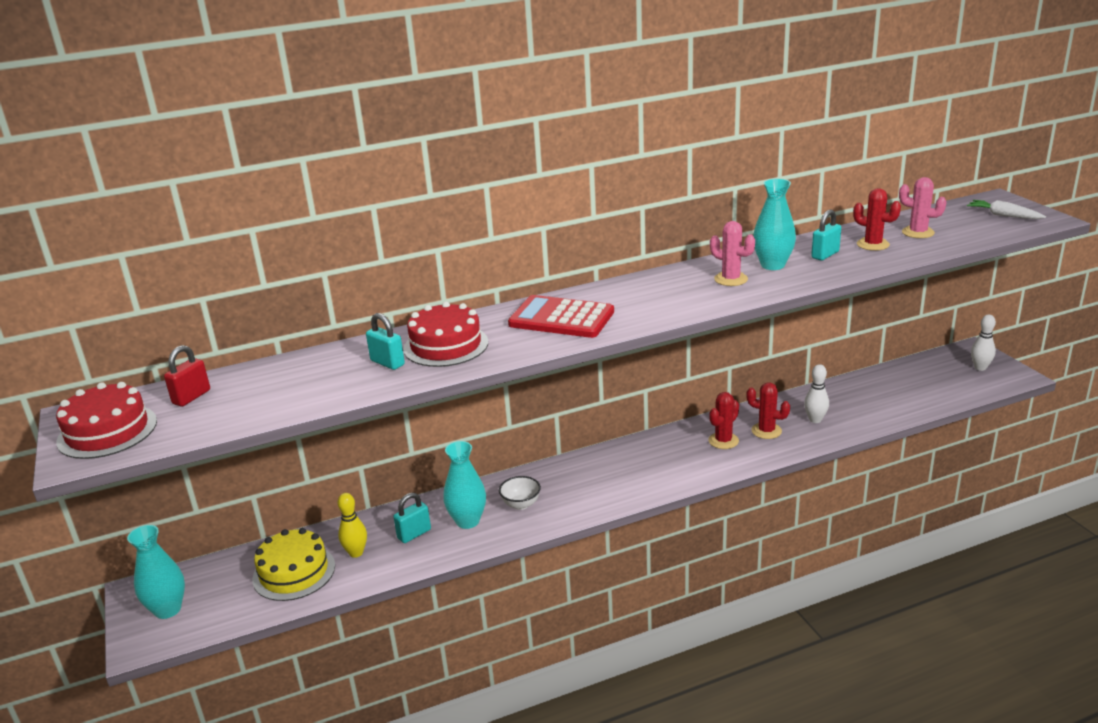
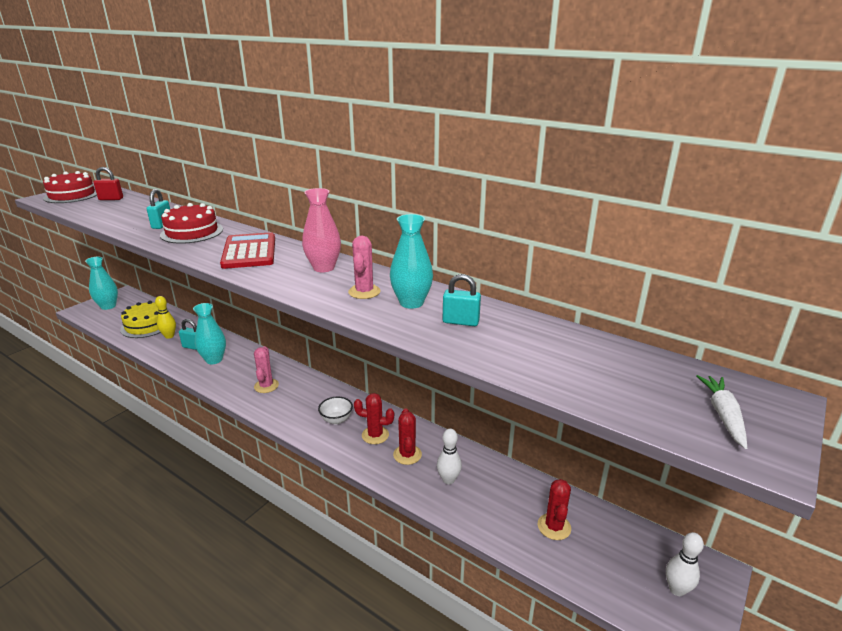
camera: 55 degrees right, 0 degrees up
white bowl [499,476,541,510] -> white bowl moved to [318,397,353,424]
red cactus [853,188,901,251] -> red cactus moved to [538,479,571,540]
pink cactus [899,177,947,238] -> pink cactus moved to [254,346,279,393]
none -> pink vase [302,188,341,272]

